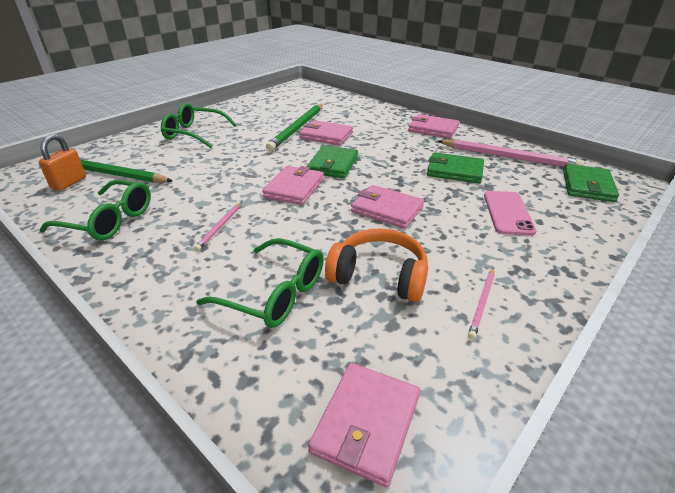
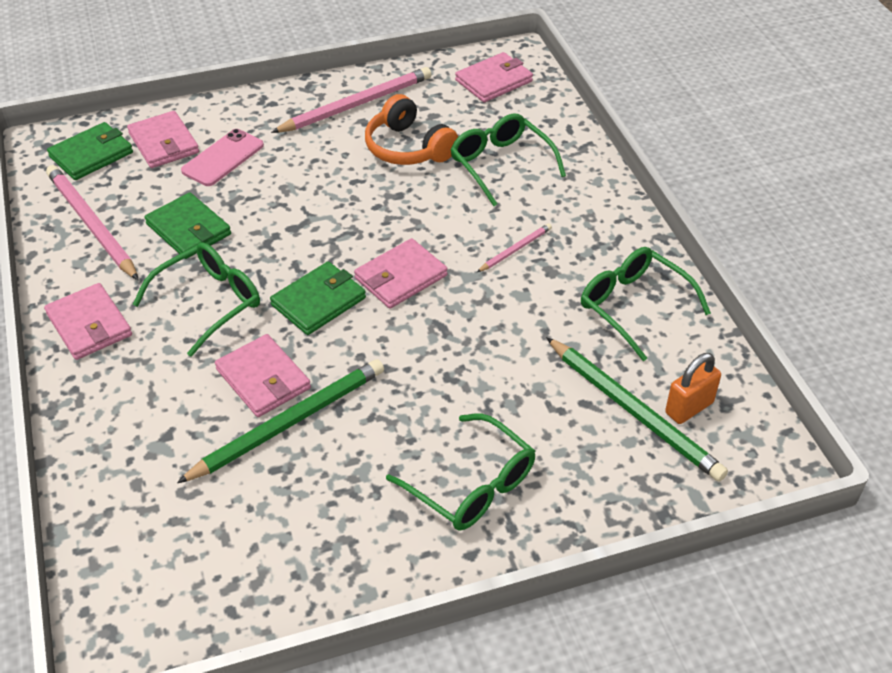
camera: 150 degrees left, 10 degrees up
pink wallet [351,185,424,229] -> pink wallet moved to [127,111,199,168]
pink pencil [468,267,495,339] -> pink pencil [271,67,432,133], size x2.05
none -> green glasses [132,242,260,357]

